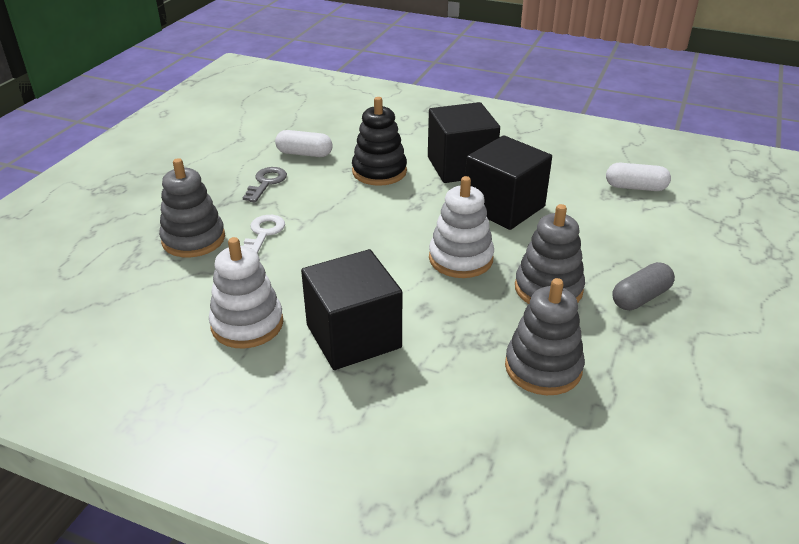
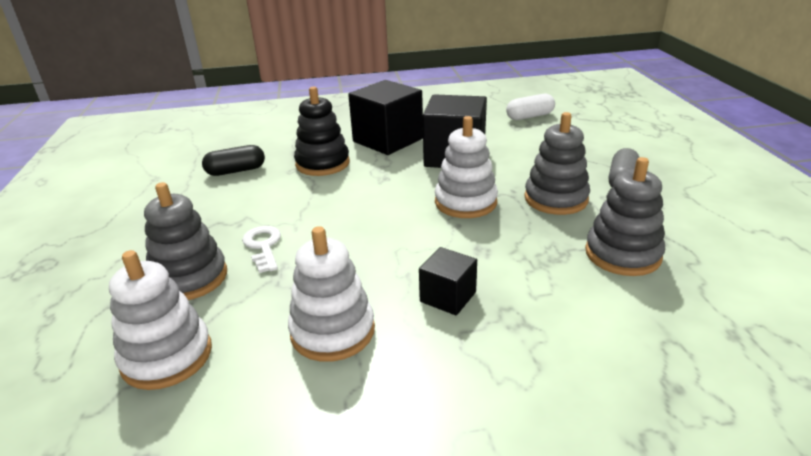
camera: 30 degrees left, 5 degrees down
grey key [242,167,287,202] -> none
white capsule [275,130,333,157] -> black capsule [202,145,265,176]
black cube [301,249,402,370] -> black cube [419,247,477,316], size x0.53
none -> white stacking toy [109,250,212,390]

